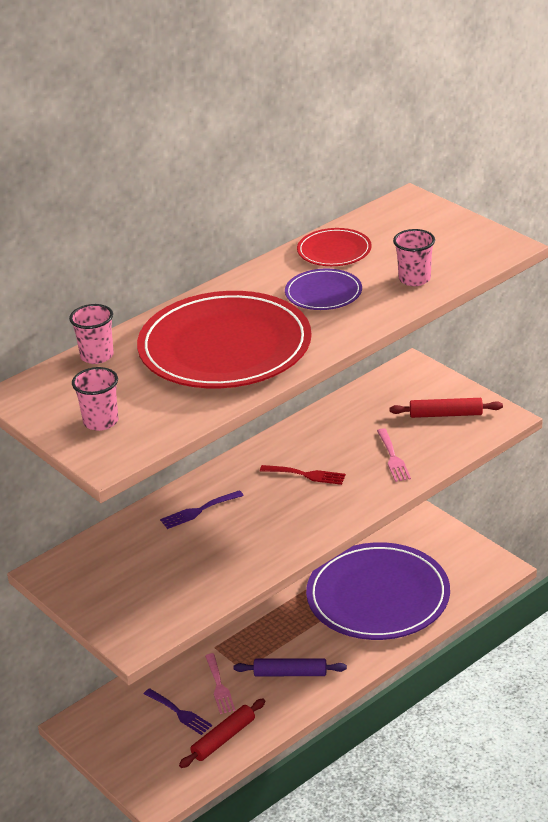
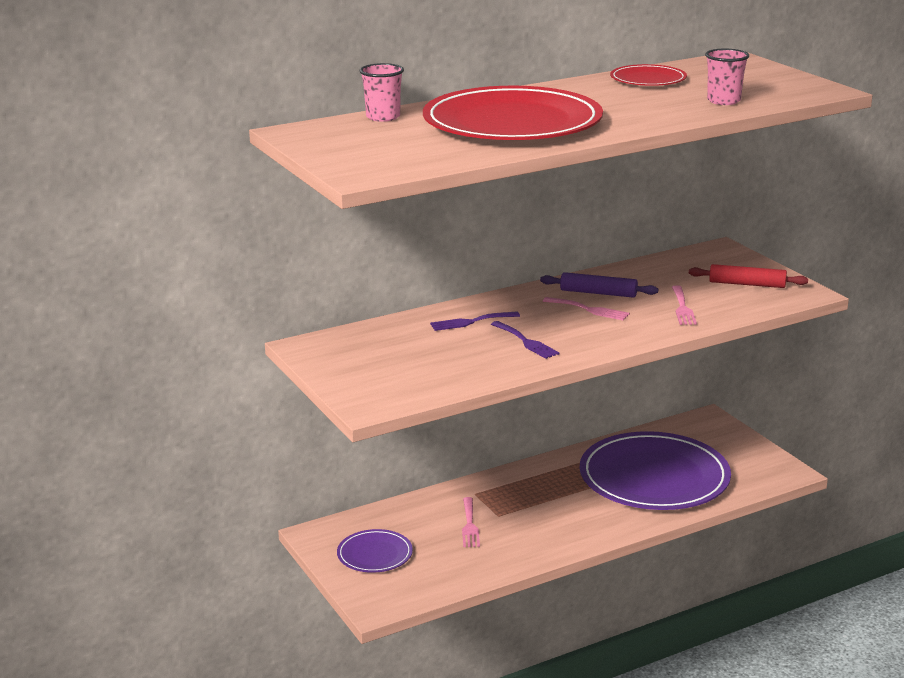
camera: 10 degrees right, 10 degrees down
pink cup [72,367,118,431] -> none
purple fork [144,688,212,735] -> purple fork moved to [491,321,560,359]
red rolling pin [179,699,265,768] -> none
purple rolling pin [234,658,347,676] -> purple rolling pin moved to [540,272,658,298]
red fork [260,465,346,485] -> pink fork [543,297,630,320]
purple plate [285,268,362,310] -> purple plate moved to [337,529,413,573]

